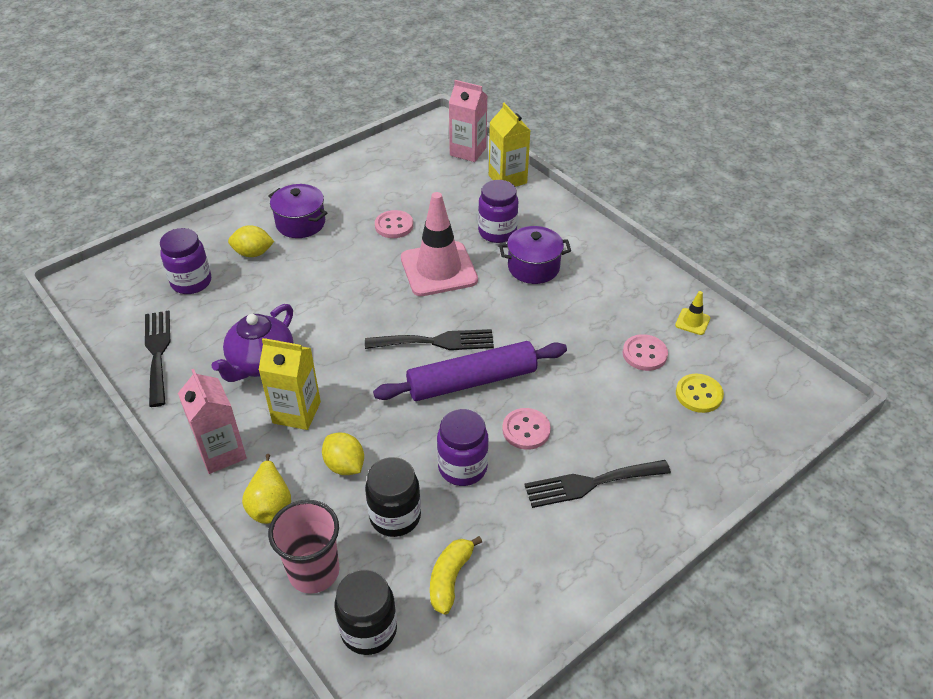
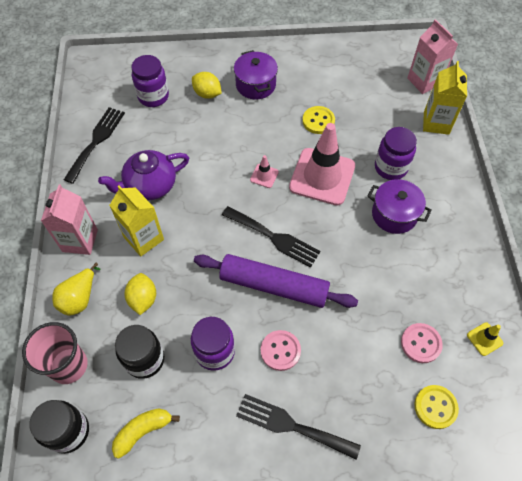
camera: 35 degrees right, 15 degrees up
pink button [375,210,413,238] -> yellow button [302,106,335,134]
none -> pink traffic cone [250,155,279,188]

